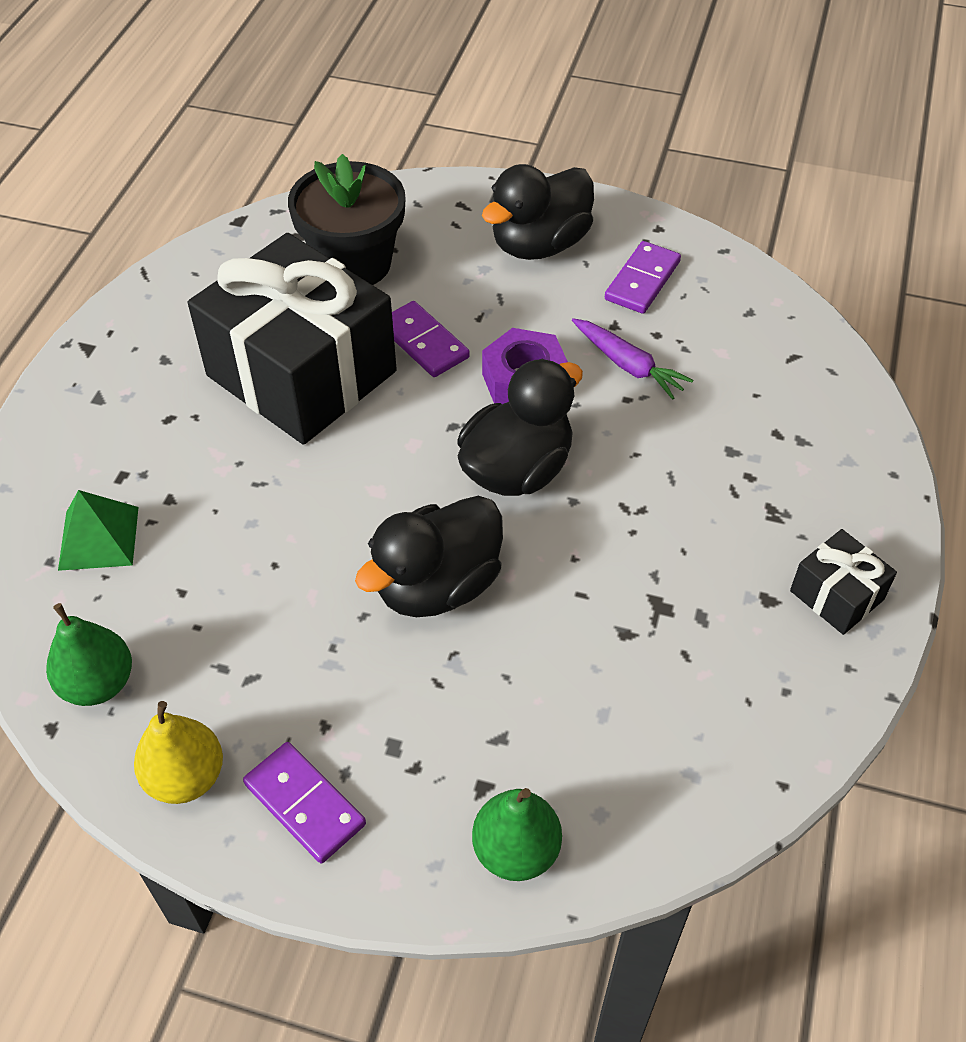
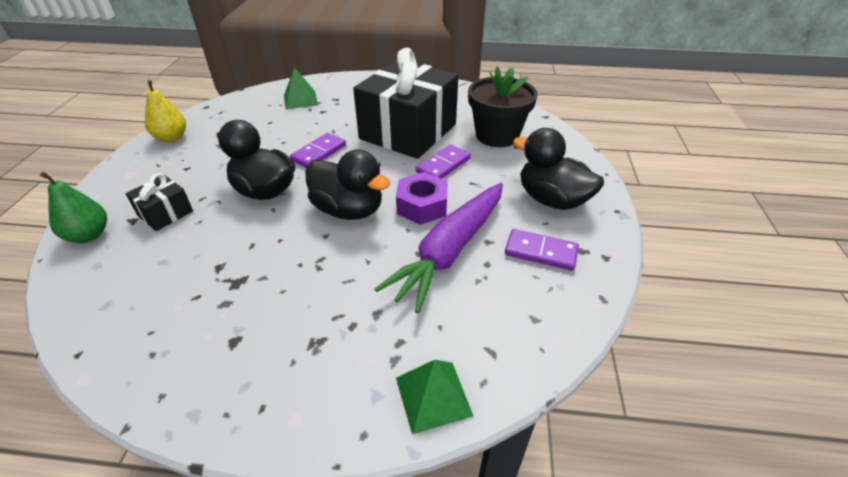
camera: 80 degrees right, 10 degrees down
green pear [46,603,132,706] -> none
purple domino [243,742,366,863] -> purple domino moved to [290,133,346,168]
purple carrot [572,318,693,400] -> purple carrot [375,183,503,313], size x1.95
black gift [790,529,897,635] -> black gift moved to [126,173,193,231]
none -> green pyramid [396,360,473,434]

